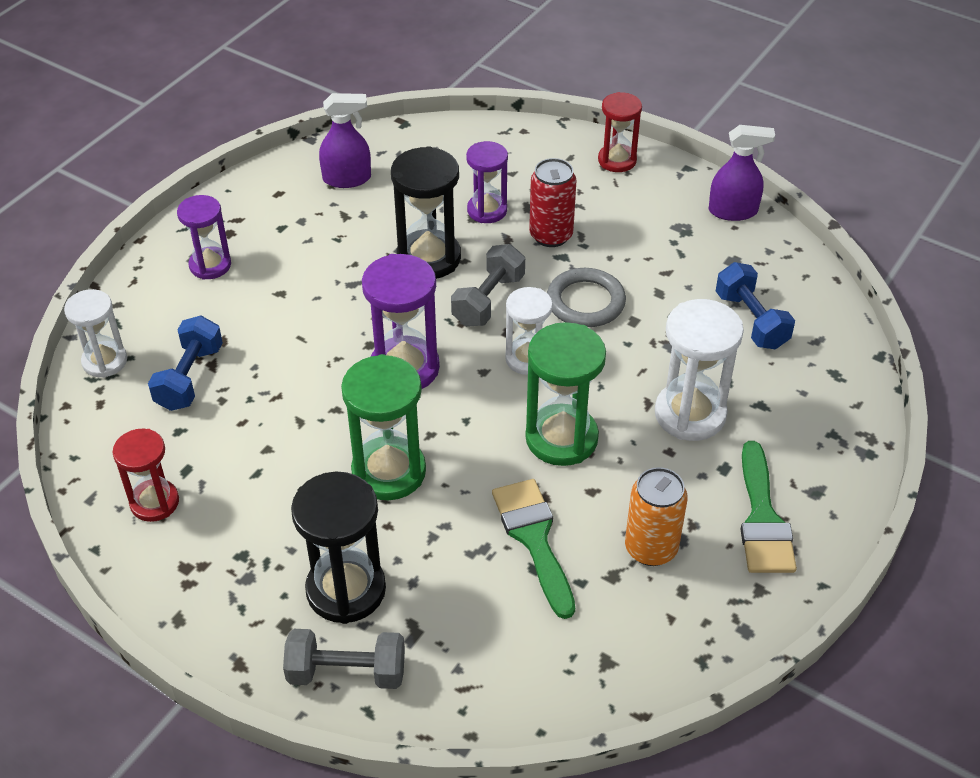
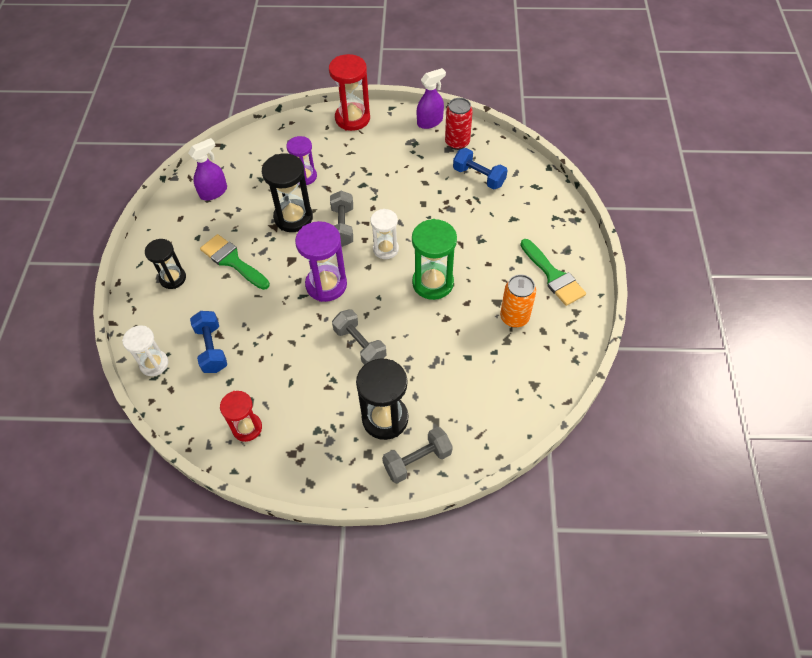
camera: 30 degrees left, 10 degrees up
purple hourglass [177,195,231,280] -> black hourglass [145,239,186,289]
green hourglass [341,354,426,500] -> grey dumbbell [332,309,386,365]
green brush [492,479,575,619] -> green brush moved to [200,234,270,290]
red can [529,158,577,247] -> red can moved to [445,98,473,150]
grey ring [547,268,626,327] -> none
red hourglass [598,92,642,172] -> red hourglass [329,54,370,131], size x1.55
white hourglass [655,299,744,441] -> none

